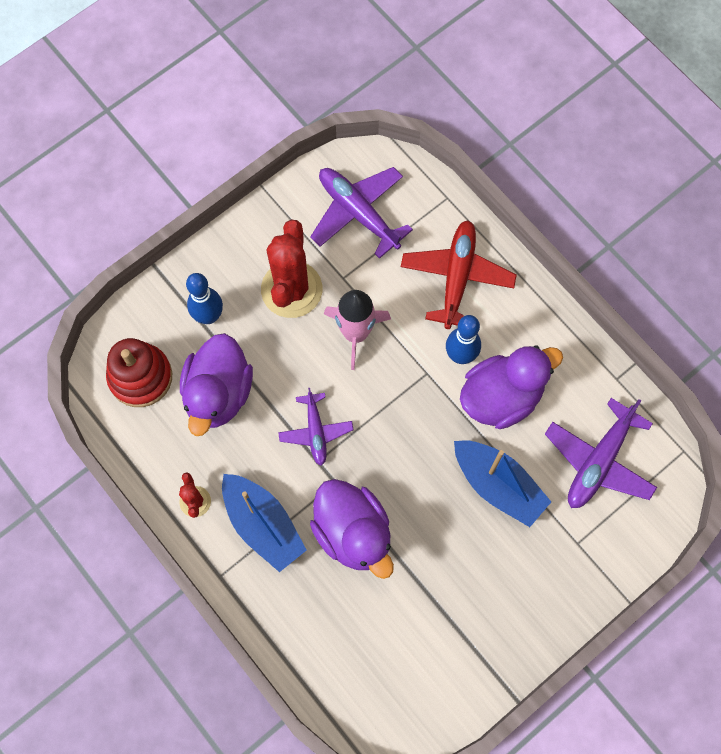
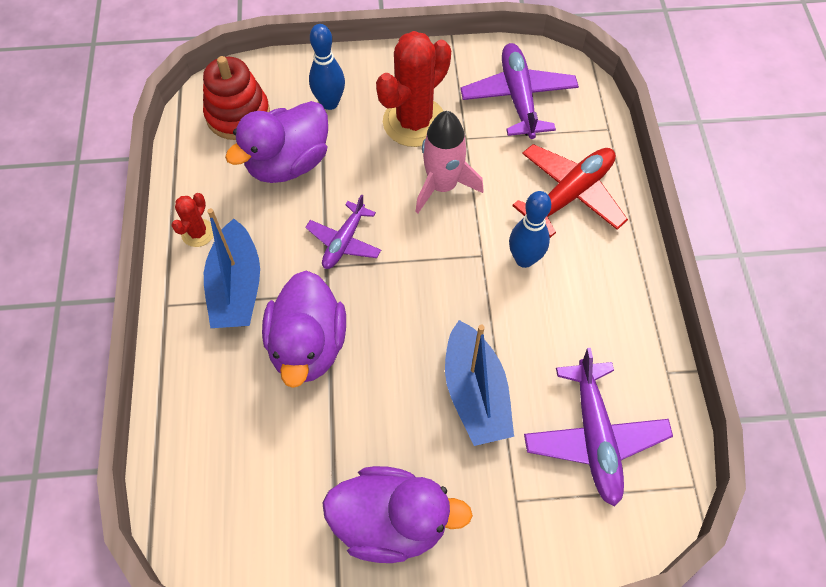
camera: 35 degrees right, 10 degrees down
purple duck [460,345,563,429] -> purple duck moved to [322,466,473,563]
purple plane [545,398,657,508] -> purple plane turned 75 degrees counterclockwise [524,348,673,506]

